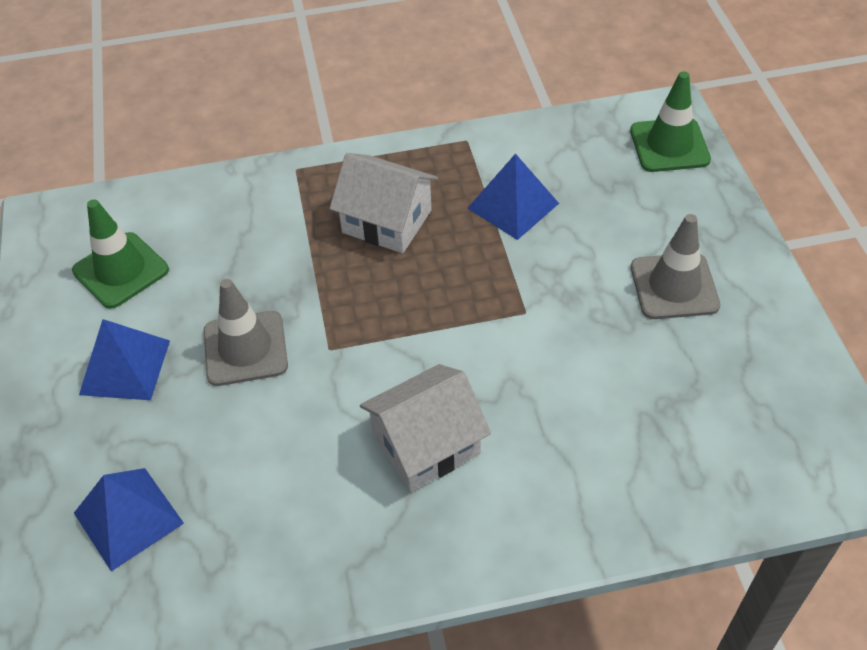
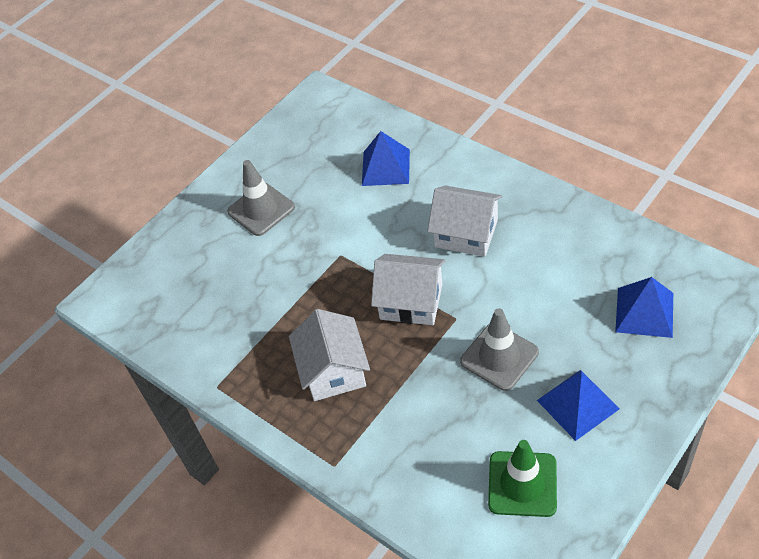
camera: 125 degrees left, 0 degrees up
blue pyramid [467,153,559,240] -> blue pyramid moved to [362,131,410,186]
green traffic cone [630,71,711,172] -> none
none -> white house [371,254,445,325]

